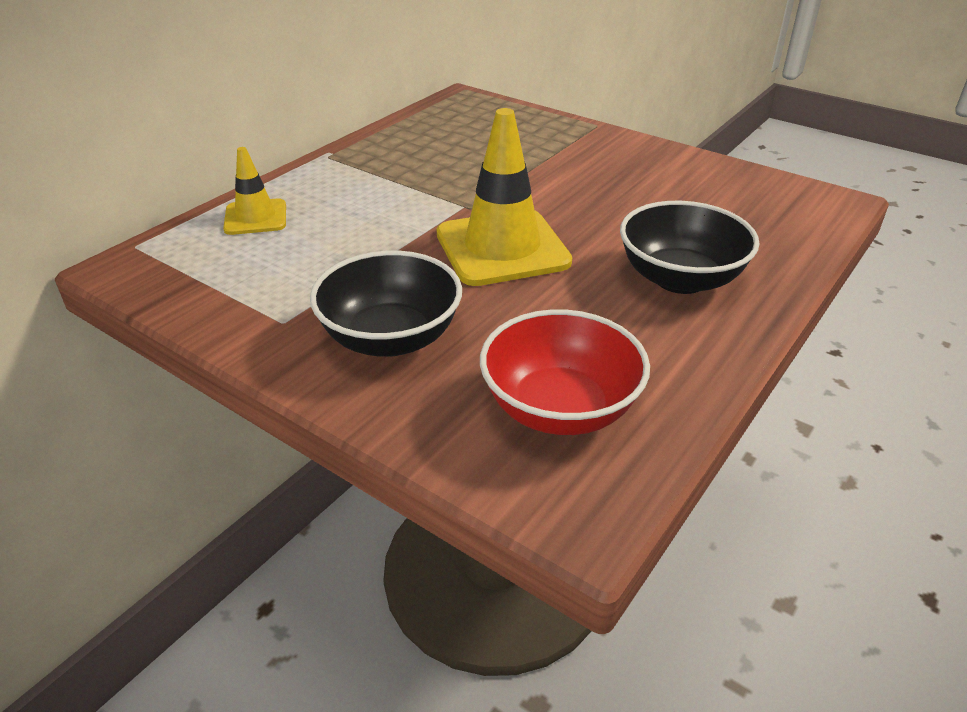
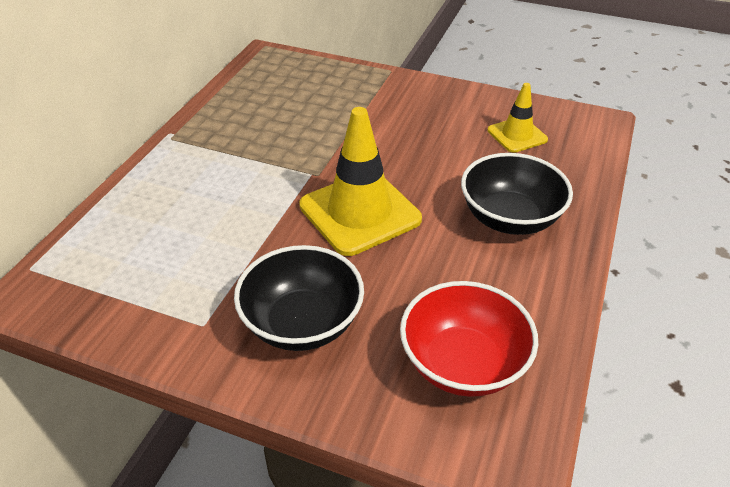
camera: 15 degrees left, 5 degrees up
yellow traffic cone [223,147,286,235] -> yellow traffic cone moved to [488,83,548,153]

